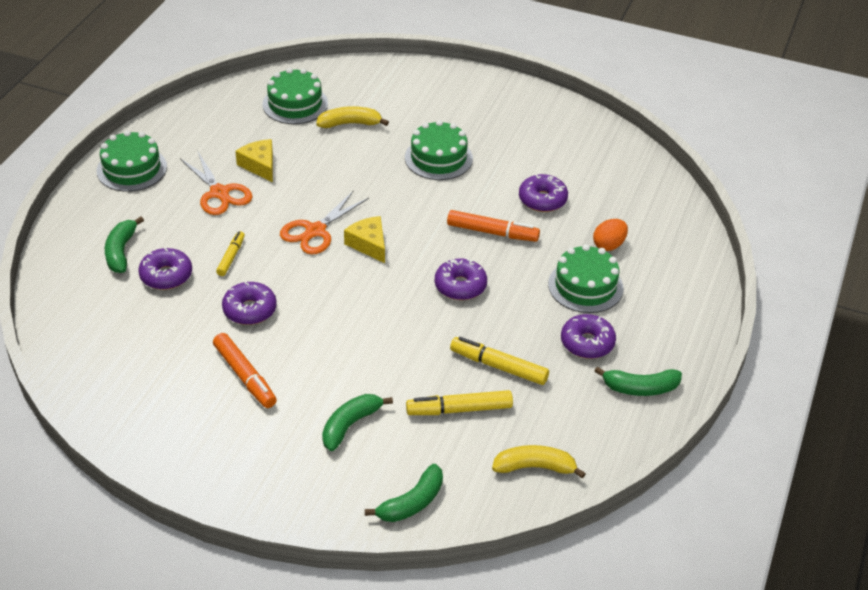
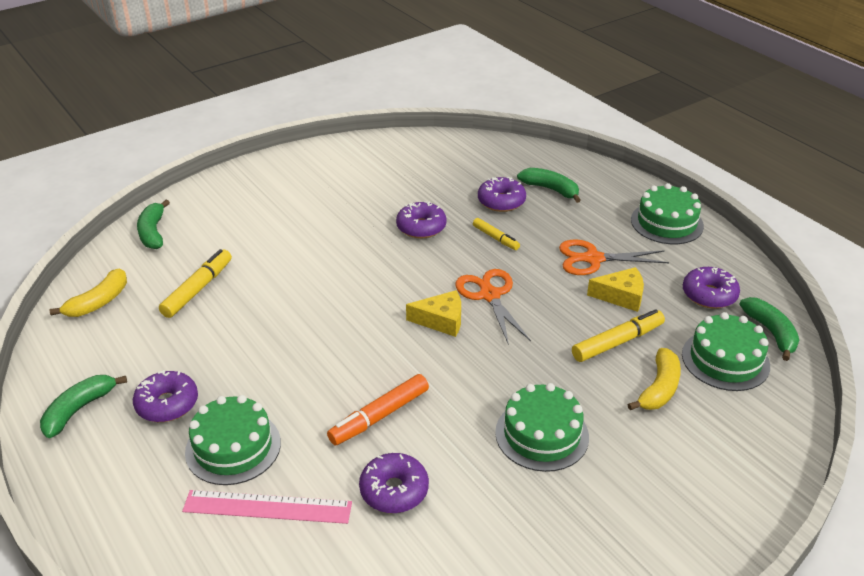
camera: 125 degrees right, 5 degrees down
orange marker [213,333,277,408] -> none
green banana [322,394,393,451] -> green banana moved to [739,297,799,361]
purple donut [435,258,487,300] -> purple donut moved to [683,267,740,309]
yellow marker [450,337,549,385] -> yellow marker moved to [572,309,665,362]
orange egg [593,219,628,251] -> pink ruler [182,490,352,524]

